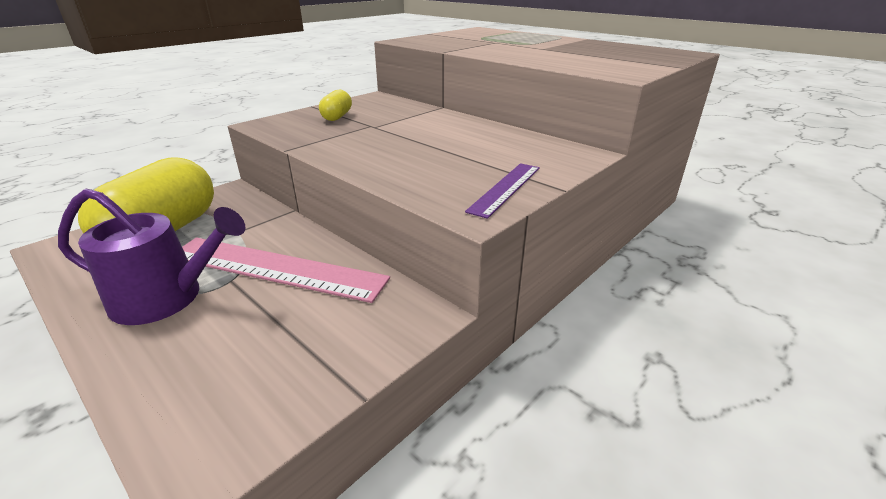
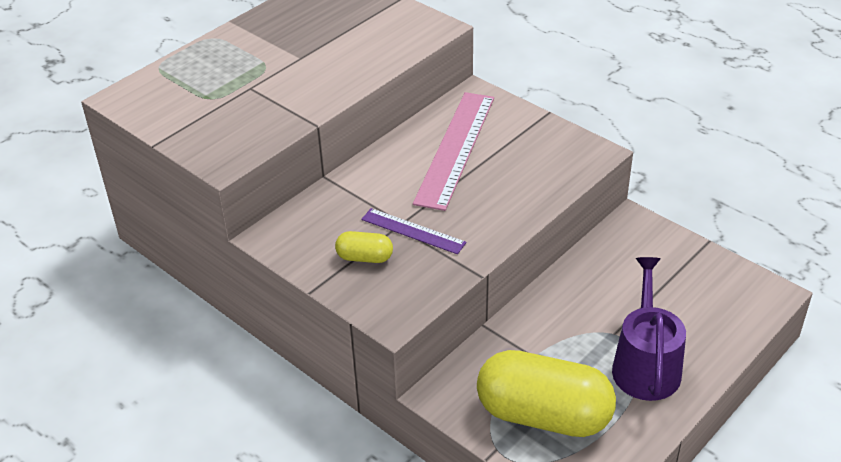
camera: 90 degrees left, 10 degrees up
pink ruler [182,237,390,303] -> pink ruler moved to [413,92,494,211]
purple ruler [465,163,540,219] -> purple ruler moved to [361,208,466,254]

